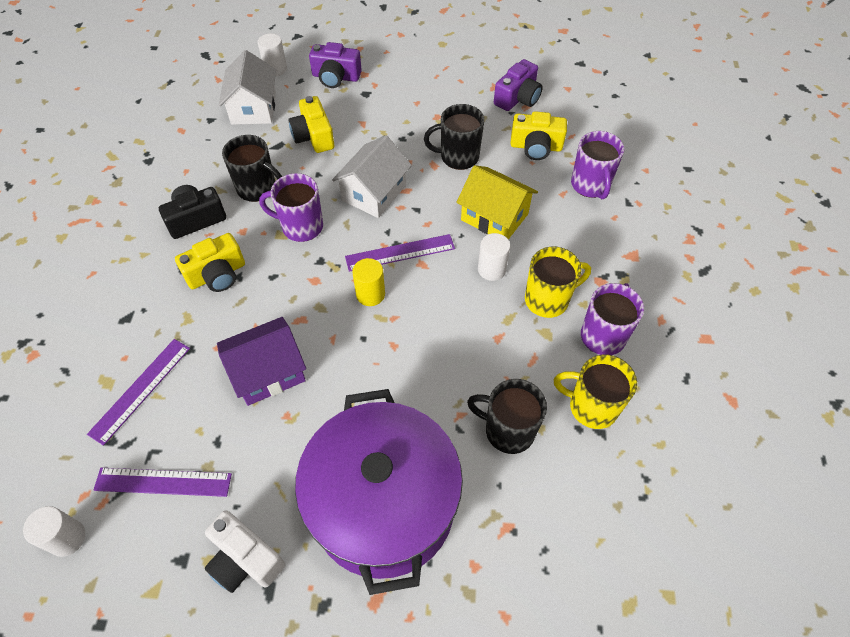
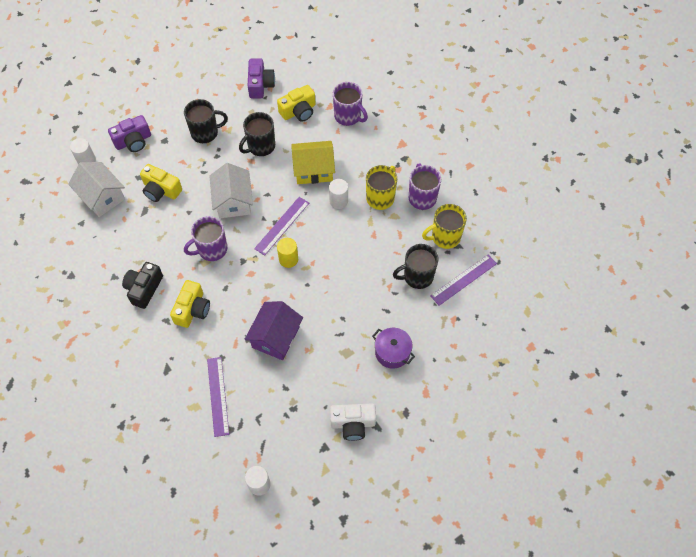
camera: 40 degrees left, 5 degrees up
purple ruler [93,468,232,497] -> purple ruler moved to [431,255,497,306]
black mug [222,135,282,202] -> black mug moved to [184,99,228,143]
purple pot [295,389,463,595] -> purple pot [372,328,415,369], size x0.42

